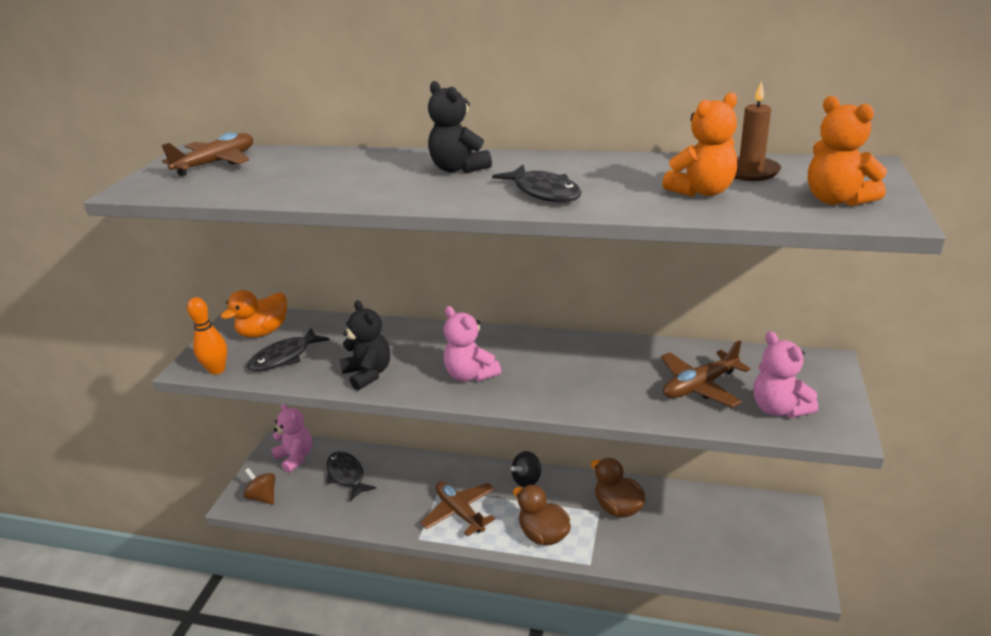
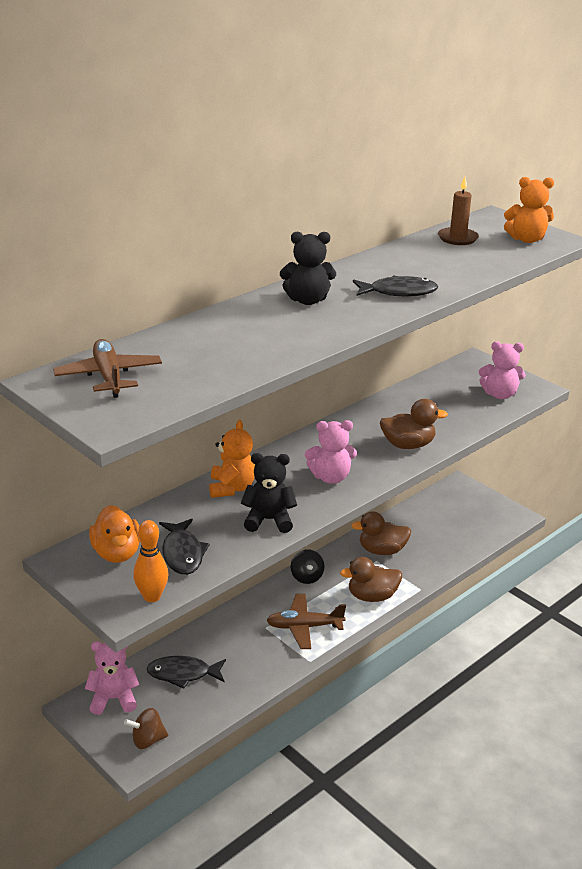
camera: 60 degrees left, 0 degrees up
brown plane [661,340,750,407] -> none
orange teddy bear [662,92,737,197] -> orange teddy bear moved to [209,420,255,498]
none -> brown duck [380,399,448,449]

